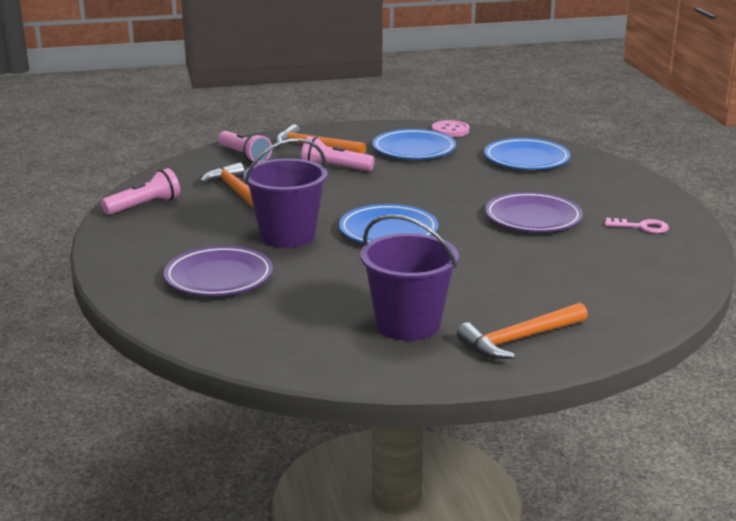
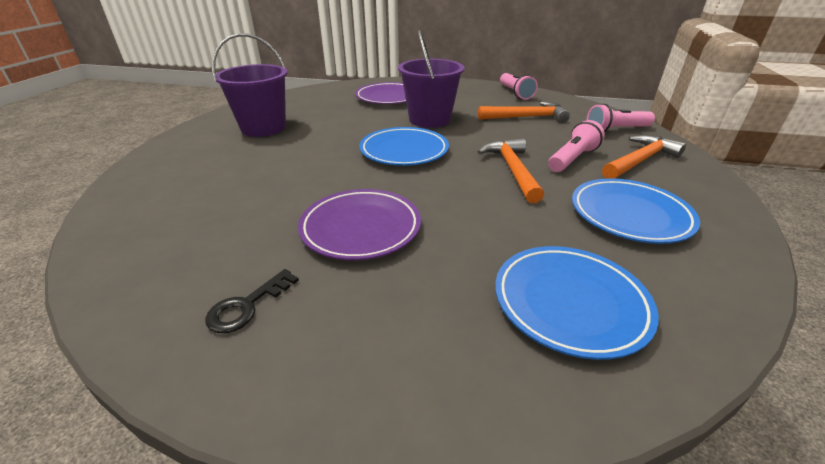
camera: 115 degrees right, 10 degrees up
pink button [432,120,469,137] -> none
orange hammer [457,303,588,359] -> orange hammer moved to [478,138,544,203]
pink key [605,218,669,234] -> black key [205,269,299,333]

